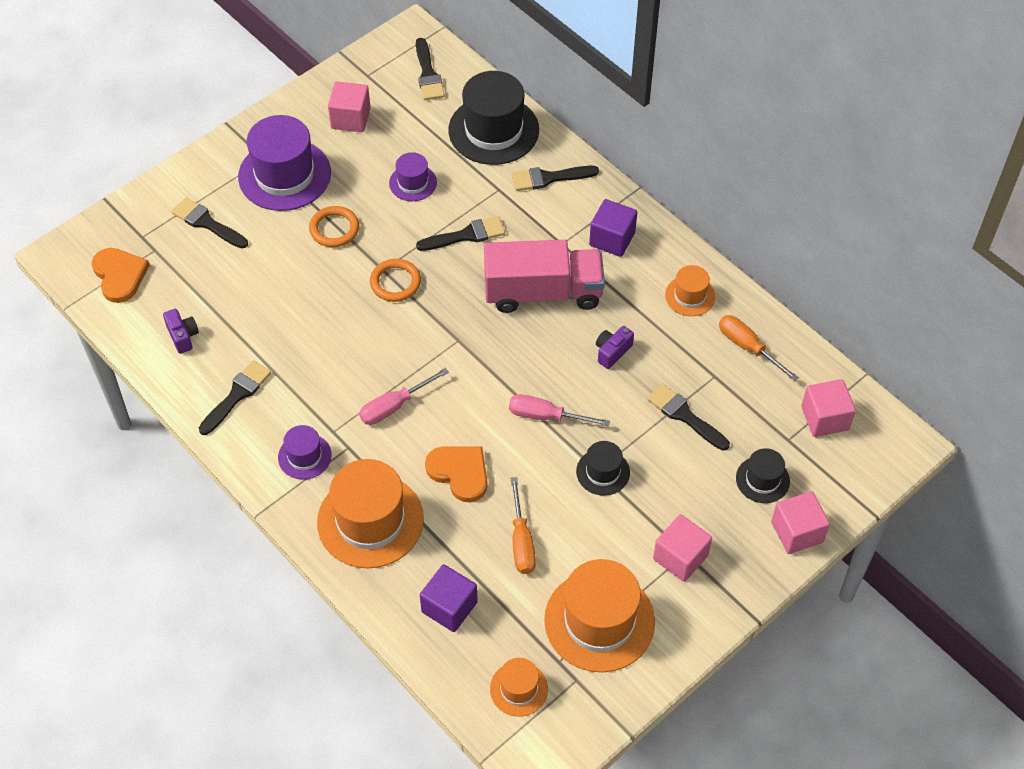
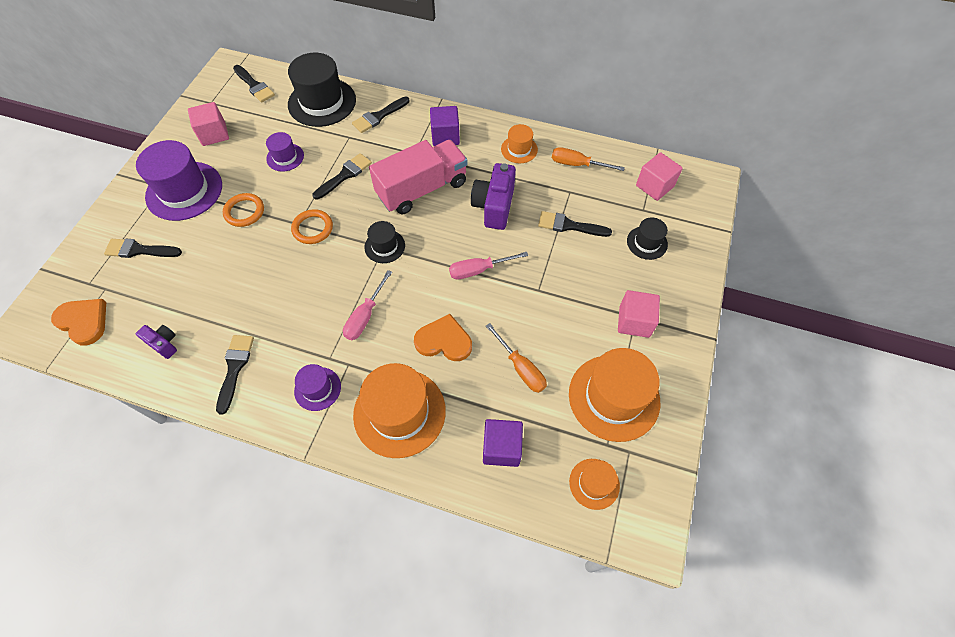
camera: 30 degrees left, 5 degrees up
black hat [576,441,630,496] -> black hat moved to [364,221,405,263]
purple camera [596,326,634,369] -> purple camera [471,163,516,230], size x1.86
pink cube [771,491,830,554] -> none

